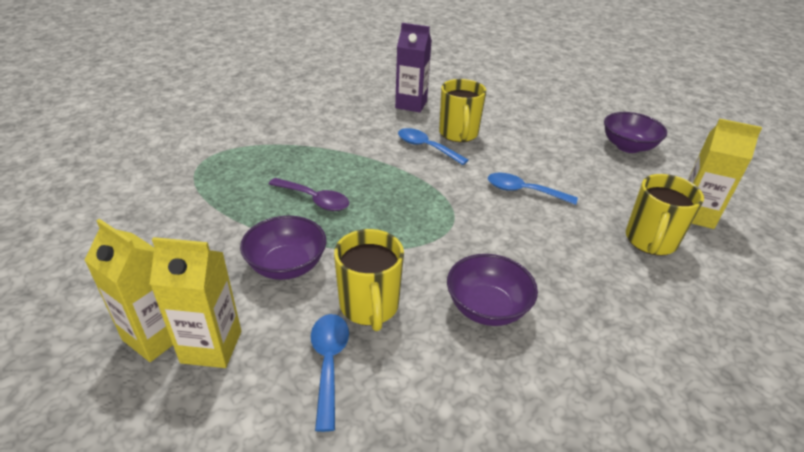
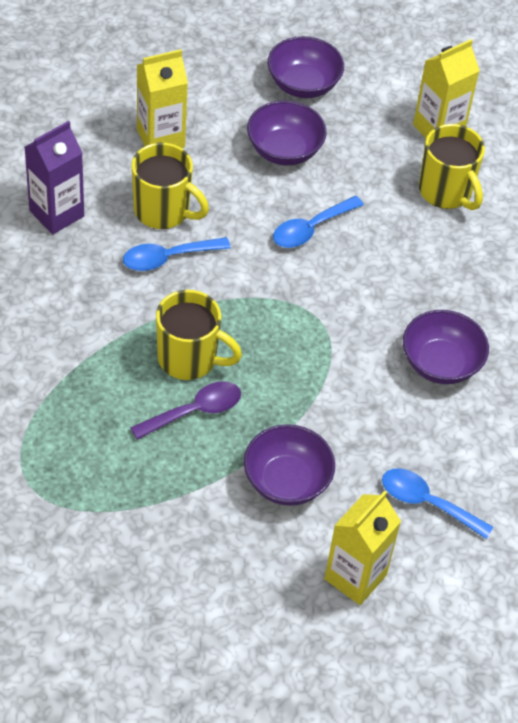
camera: 60 degrees left, 15 degrees up
yellow carton [84,219,173,362] -> yellow carton moved to [137,49,188,148]
yellow mug [334,229,404,331] -> yellow mug moved to [156,290,242,380]
none -> purple bowl [247,101,327,165]

